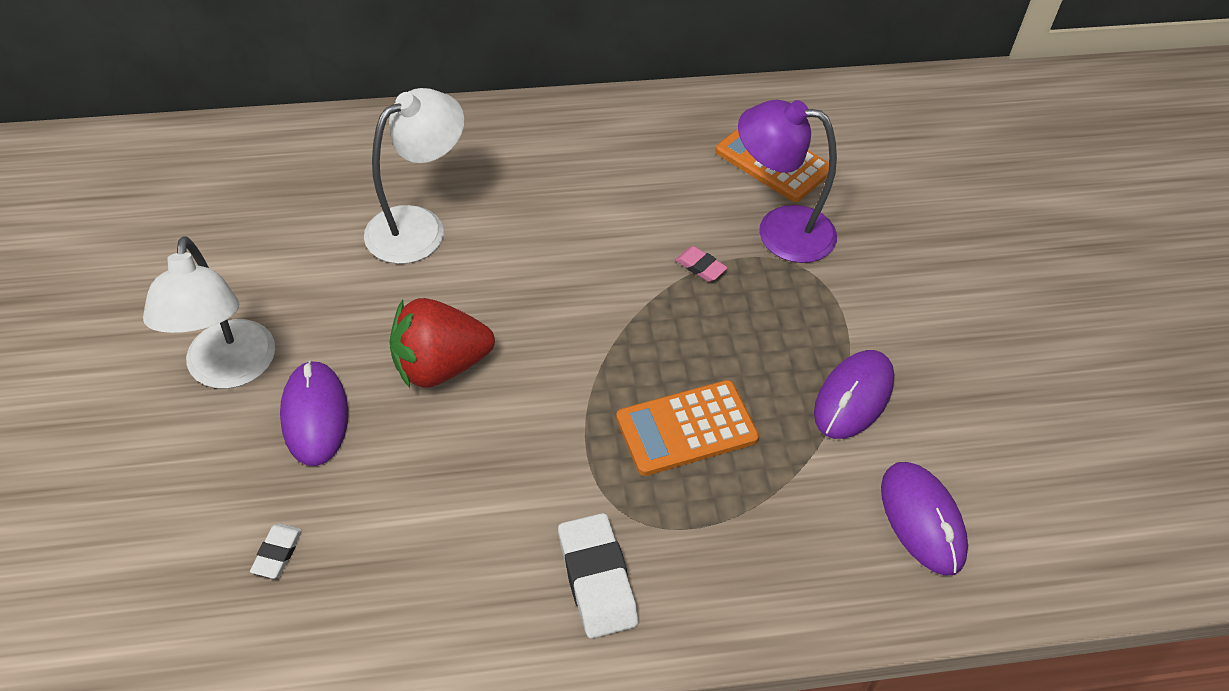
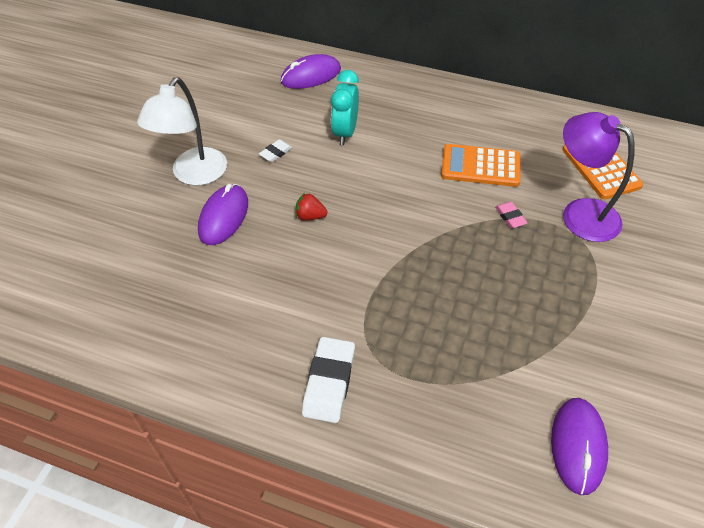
camera: 30 degrees right, 0 degrees up
white eraser [250,523,302,579] -> white eraser moved to [259,139,292,162]
white lamp [364,88,465,264] -> turquoise clock [331,70,359,145]
red strawberry [389,298,495,388] -> red strawberry [295,193,327,221], size x0.47
orange calculator [616,380,759,476] -> orange calculator moved to [441,144,521,187]
purple mouse [814,350,894,439] -> purple mouse moved to [281,54,341,89]

